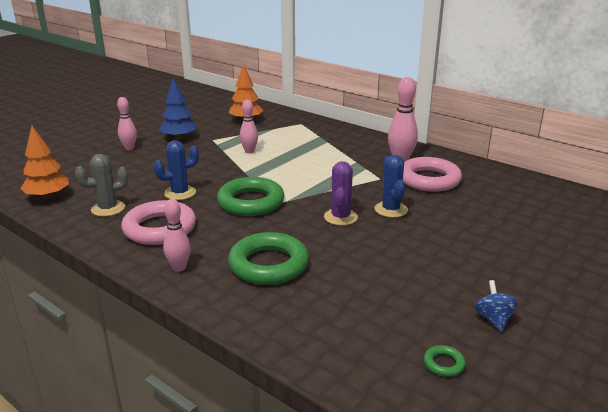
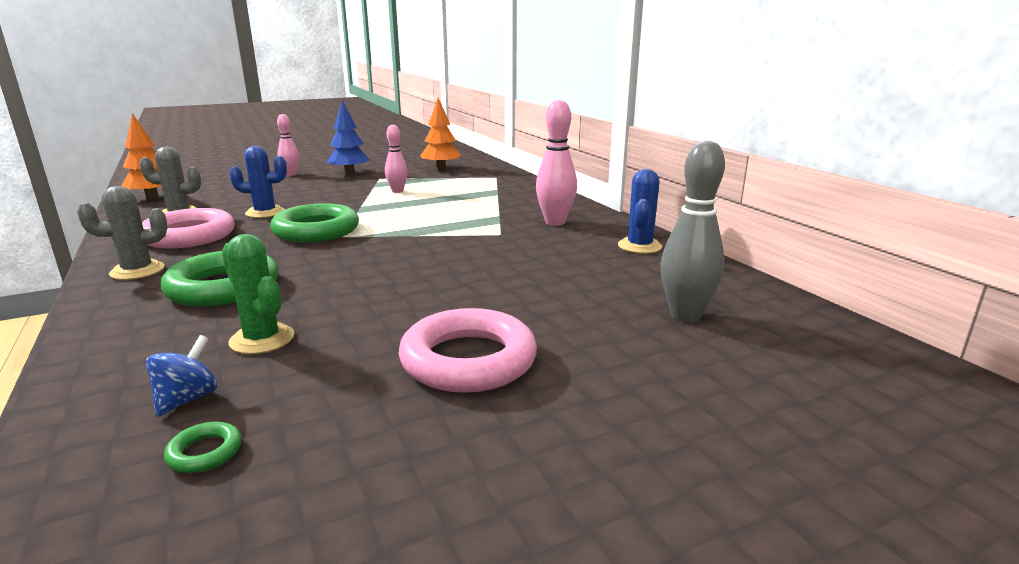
camera: 25 degrees right, 5 degrees down
pink bowling pin [163,199,191,272] -> grey cactus [77,186,167,280]
purple cactus [324,161,358,226] -> none
blue cactus [375,155,408,218] -> blue cactus moved to [618,169,662,254]
pink ring [403,157,462,192] -> pink ring moved to [399,308,537,393]
blue spinning top [475,280,518,332] -> blue spinning top moved to [146,335,217,417]
none -> green cactus [222,234,294,354]
none -> grey bowling pin [660,140,725,322]

